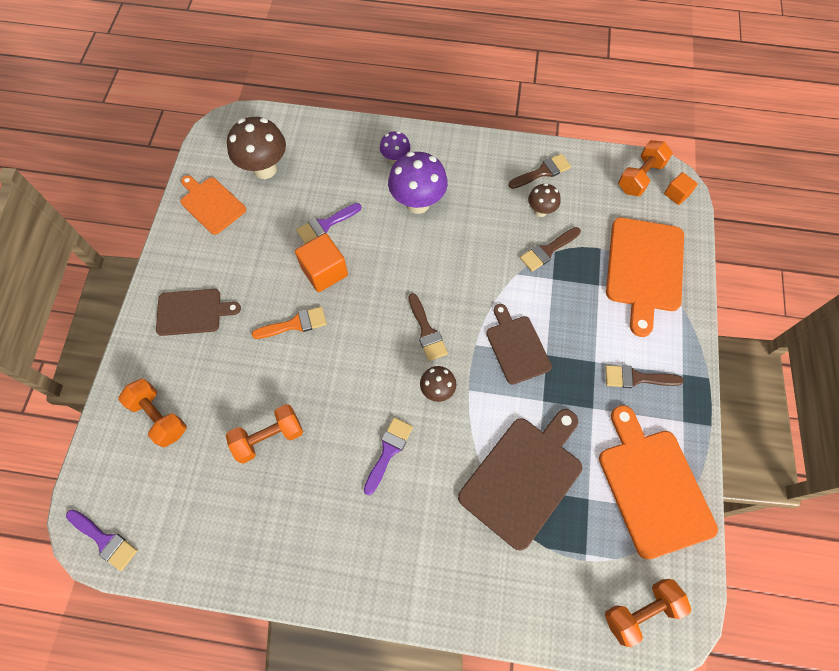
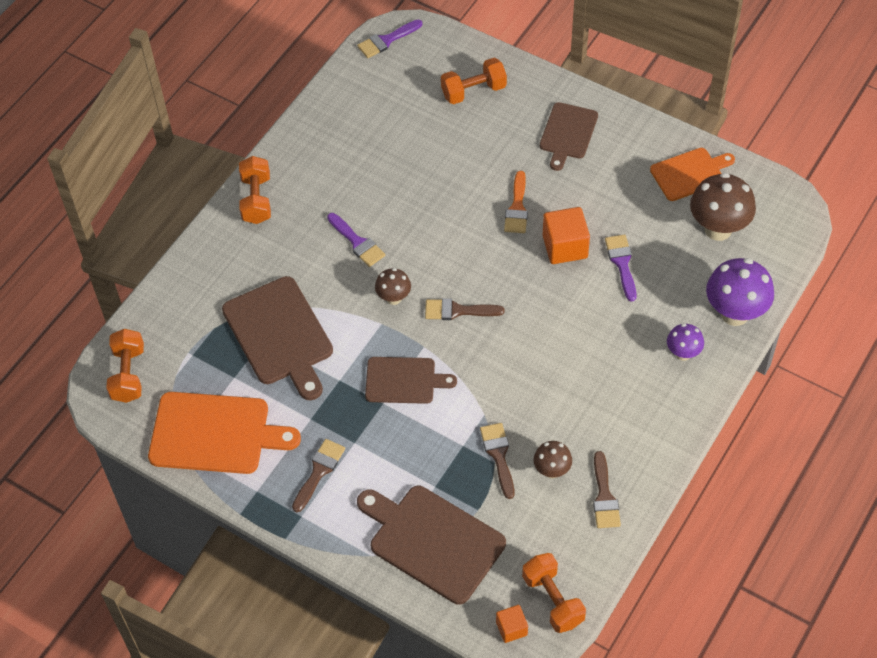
camera: 115 degrees right, 10 degrees down
orange dumbbell [226,404,303,464] -> orange dumbbell moved to [239,156,271,224]
purple mushroom [388,152,448,214] -> purple mushroom moved to [706,258,774,326]
orange cutting board [606,218,684,337] -> brown cutting board [357,486,506,605]

